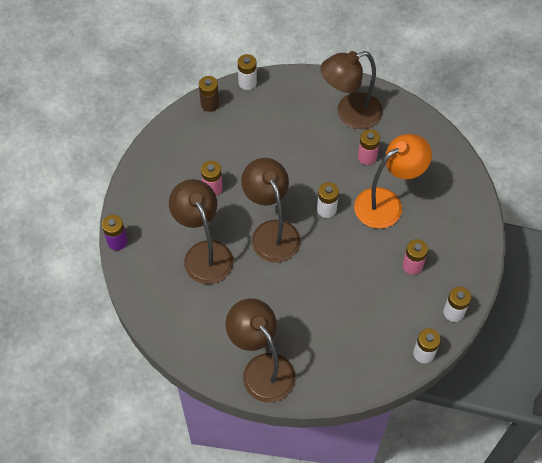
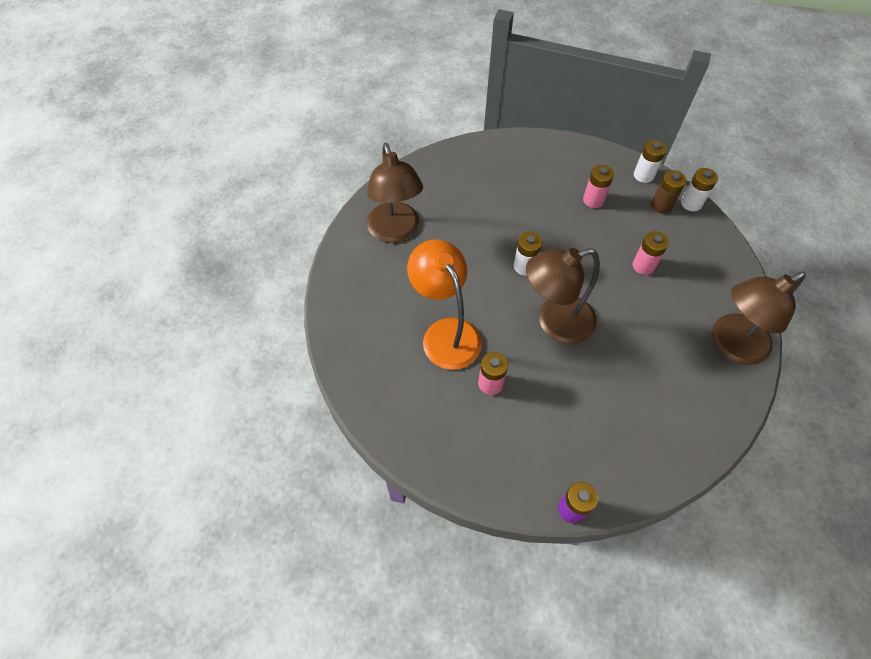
camera: 85 degrees left, 0 degrees up
brown lamp [169,179,233,284] -> none
brown battery [199,76,219,112] -> brown battery moved to [651,170,686,214]
white battery [238,54,257,90] -> none
orange lamp [354,134,432,229] -> orange lamp moved to [407,239,482,370]
pink battery [358,129,380,165] -> pink battery moved to [632,231,669,275]

